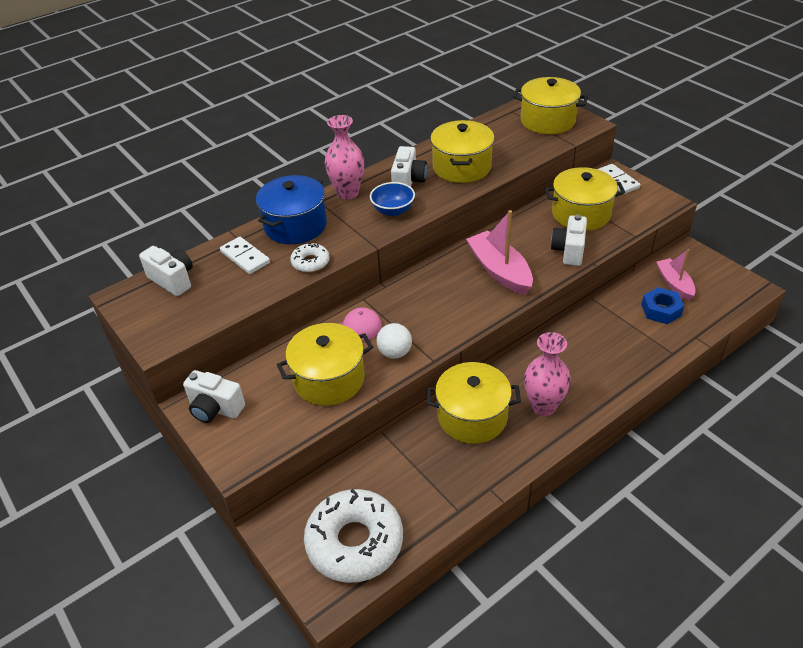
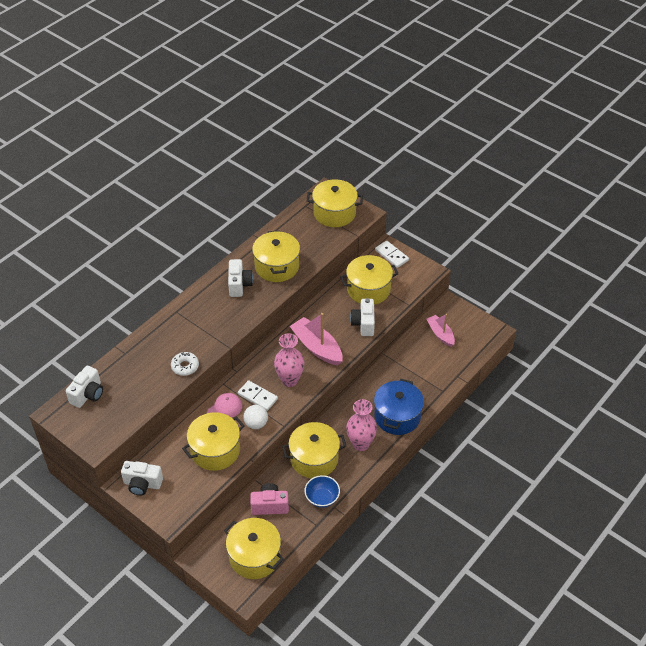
camera: 15 degrees left, 5 degrees up
white camera [139,246,193,296] -> white camera turned 90 degrees clockwise [66,366,103,408]
white domino [220,237,270,274] -> white domino moved to [238,380,278,411]
blue pot [256,175,327,244] -> blue pot moved to [374,379,424,435]
white donut [304,489,403,583] -> yellow pot [224,518,284,579]
pink vase [325,115,364,199] -> pink vase moved to [274,333,304,387]
blue bowl [370,182,415,216] -> blue bowl moved to [304,475,340,508]
blue nut [641,287,684,324] -> none
none -> pink camera [250,483,289,515]

